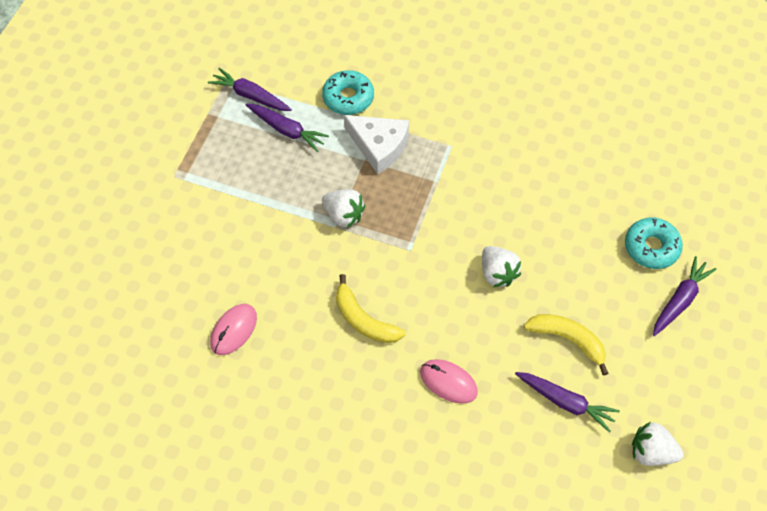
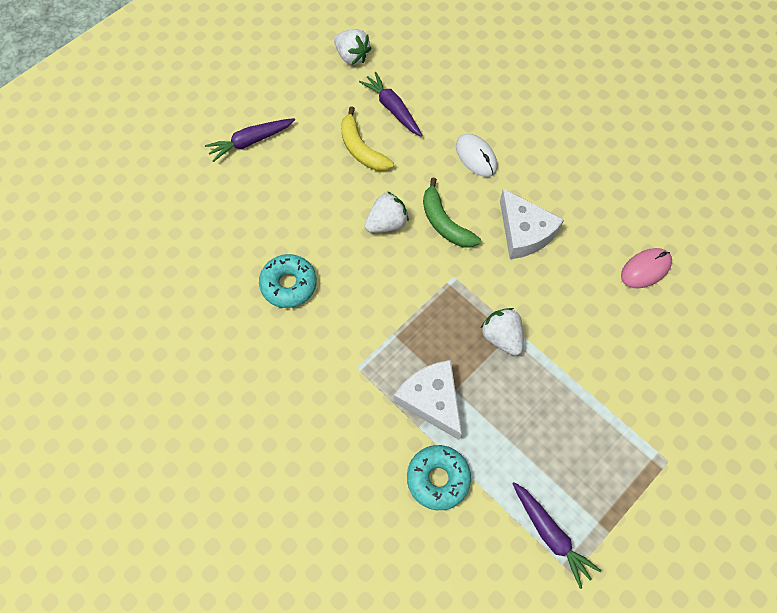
camera: 155 degrees left, 5 degrees up
purple carrot [246,104,329,152] -> none
yellow banana [336,274,405,343] -> white cheese [500,188,564,259]
pink mouse [420,359,478,404] -> white mouse [456,134,497,177]
white strawberry [482,246,522,287] -> white strawberry turned 60 degrees clockwise [365,191,409,233]
turquoise donut [625,218,683,269] -> turquoise donut moved to [259,254,317,308]
none -> green banana [423,177,481,248]

